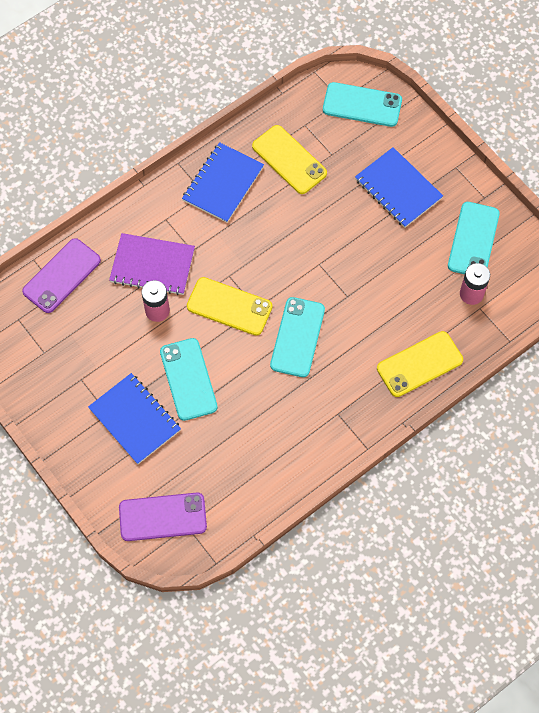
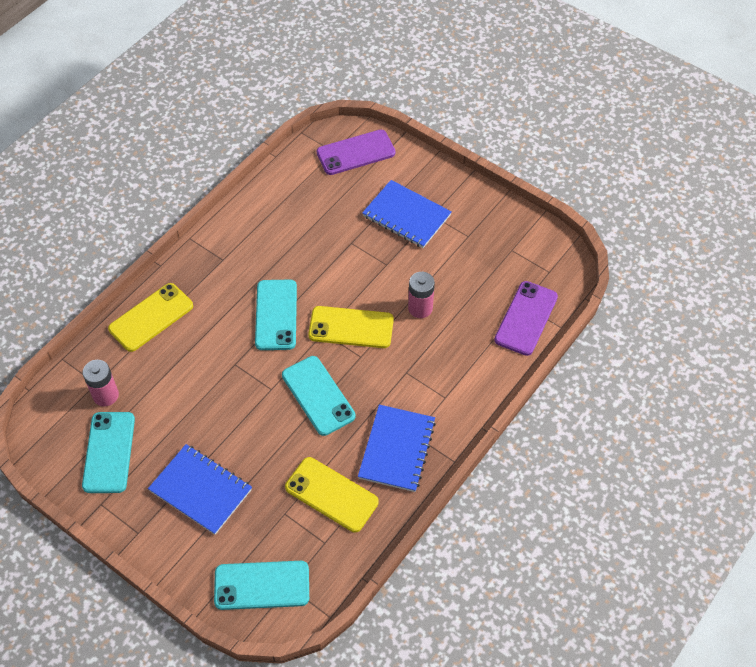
camera: 165 degrees right, 10 degrees down
purple notebook [109,233,195,295] -> none
turquoise phone [160,338,218,421] -> turquoise phone moved to [282,356,356,436]

